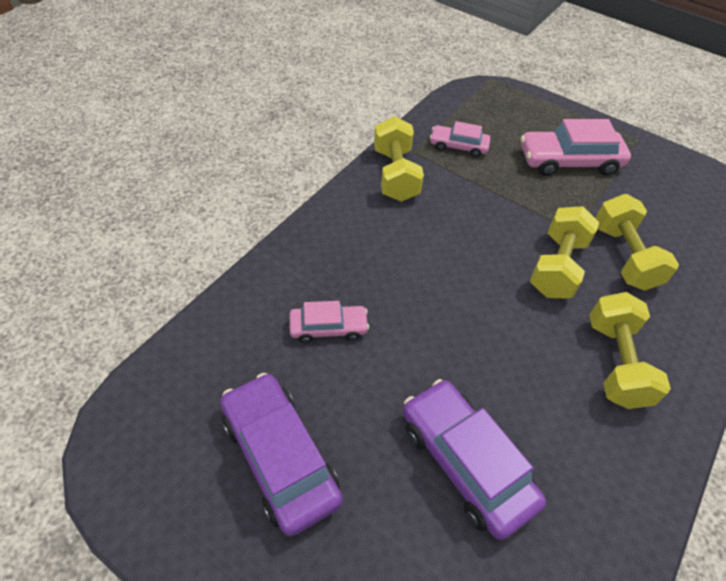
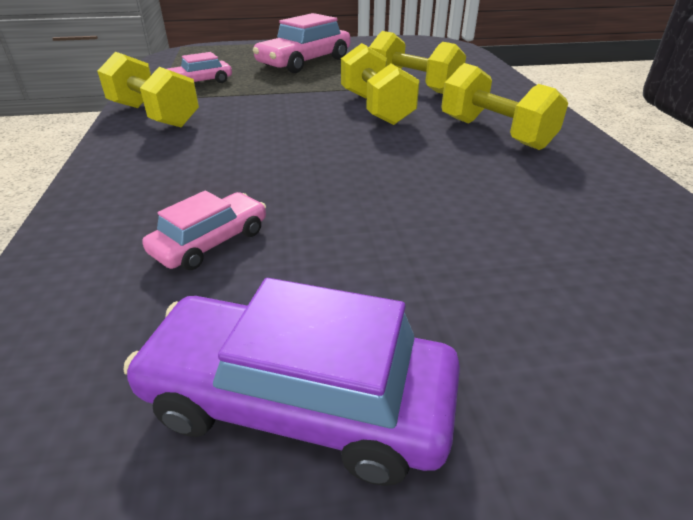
camera: 40 degrees left, 15 degrees down
purple car [403,379,546,540] -> none

